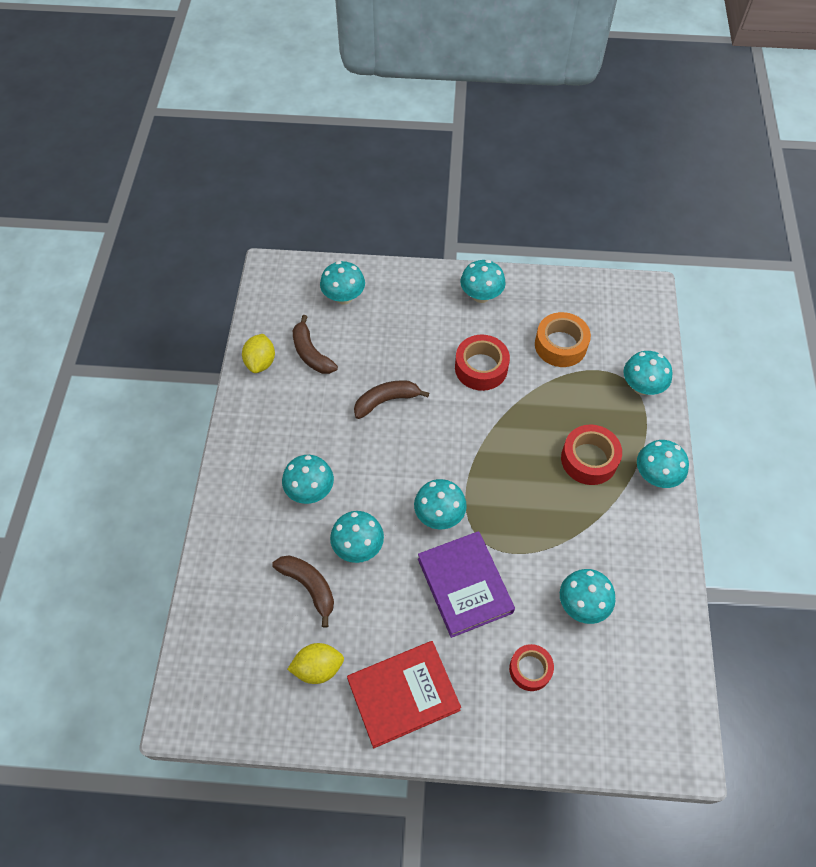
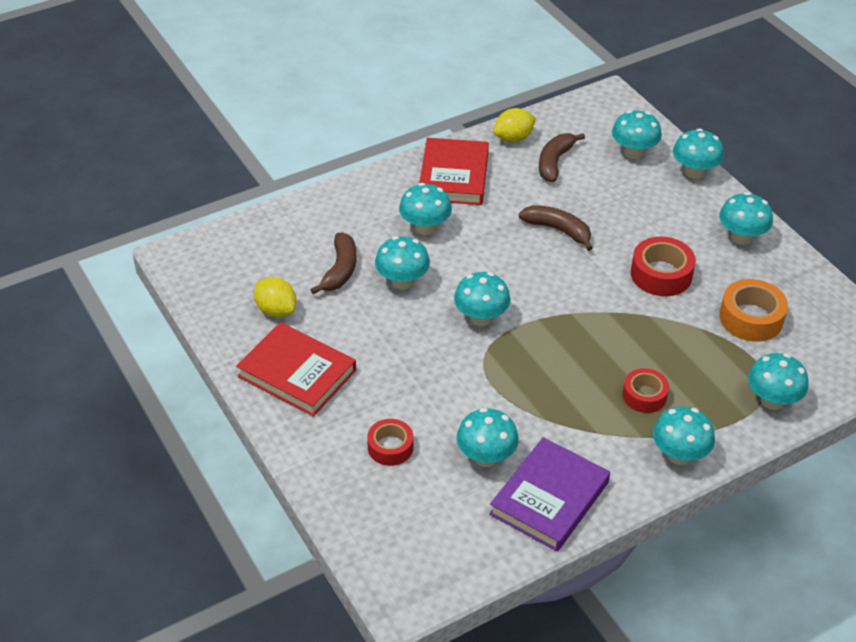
camera: 55 degrees right, 15 degrees down
purple book [418,531,515,638] -> purple book moved to [489,437,610,552]
red tape [561,424,622,485] -> red tape [623,368,669,413], size x0.66
none -> red book [419,138,489,205]
none -> turquoise mushroom [673,128,724,179]

